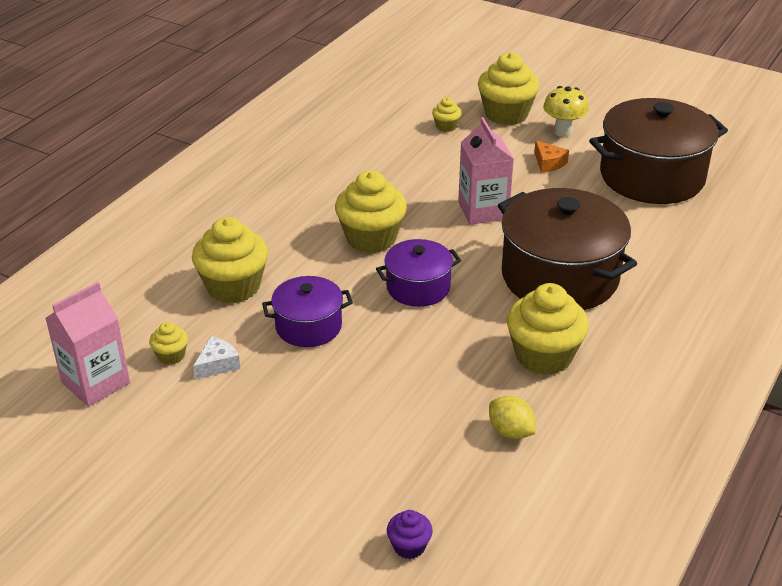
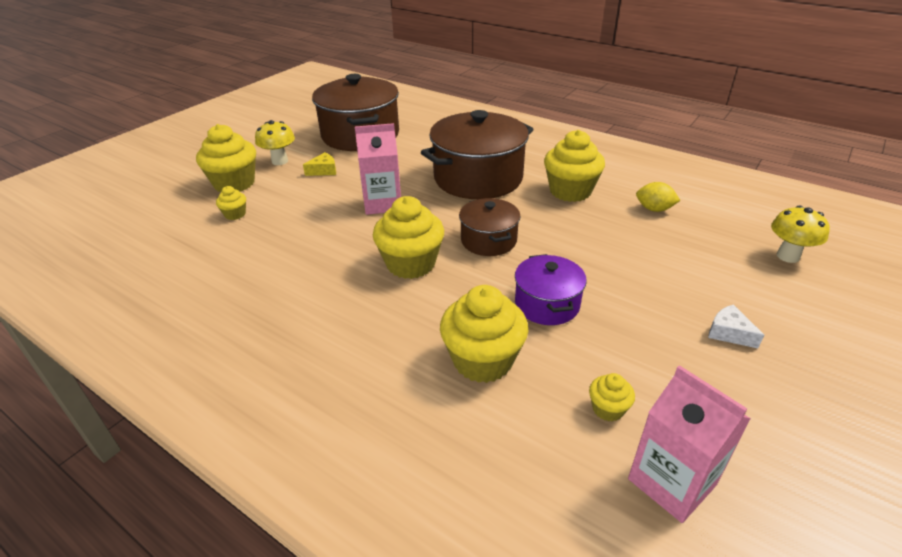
camera: 85 degrees left, 0 degrees up
white cheese [193,336,240,380] -> white cheese moved to [708,304,764,348]
purple pot [376,239,461,307] -> brown pot [459,198,521,256]
purple cupcake [387,510,433,559] -> yellow mushroom [771,205,830,263]
yellow lemon [489,396,536,439] -> yellow lemon turned 60 degrees clockwise [636,182,681,212]
orange cheese [534,141,569,173] -> yellow cheese [303,152,336,176]

